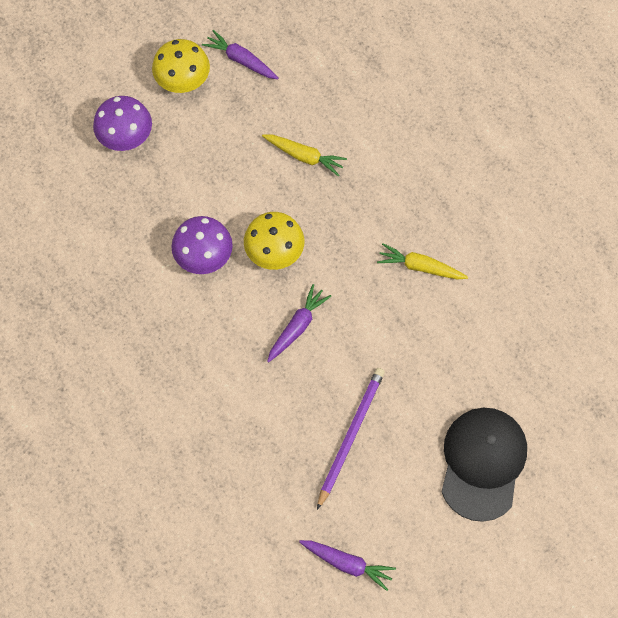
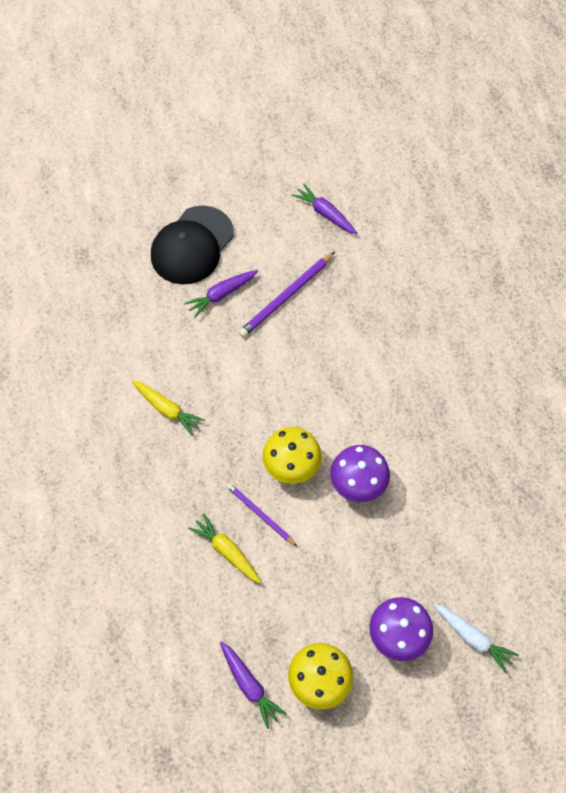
camera: 160 degrees left, 5 degrees down
purple carrot [267,284,331,362] -> purple carrot moved to [184,270,258,318]
none -> purple pencil [227,483,297,546]
none -> white carrot [434,604,519,674]

